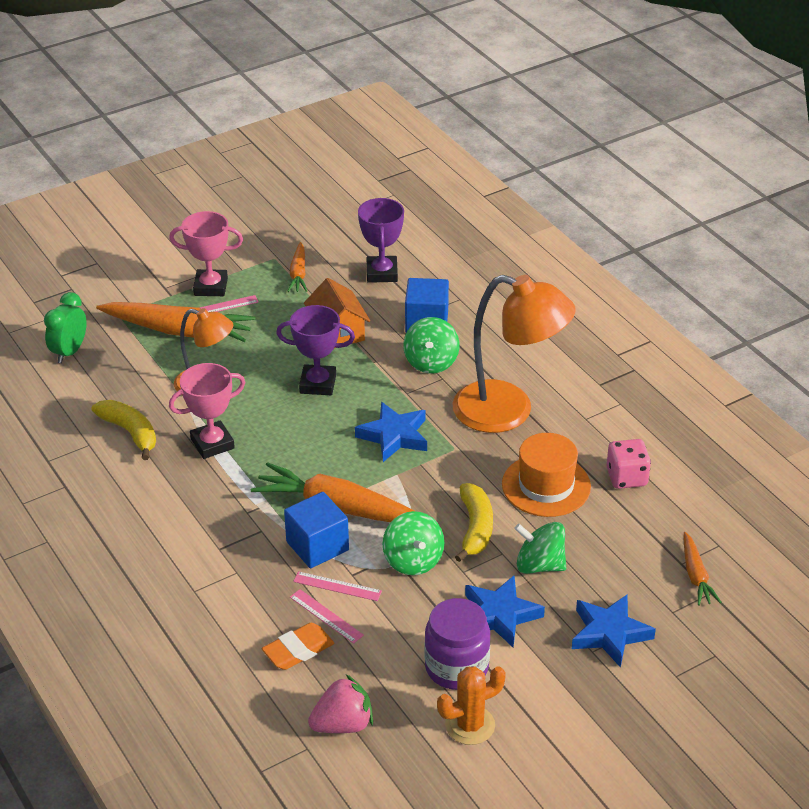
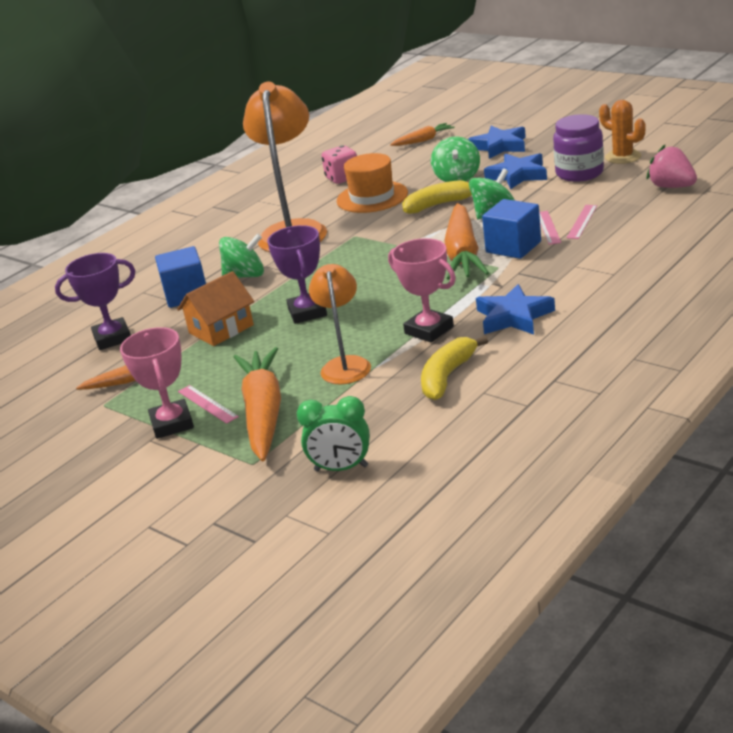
camera: 105 degrees left, 10 degrees down
orange eraser [262,623,334,670] -> none
blue star [355,402,427,462] -> blue star moved to [476,284,555,335]

